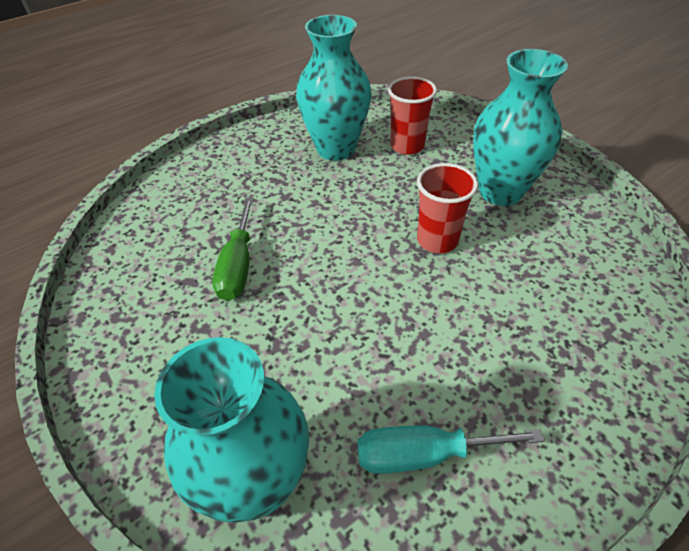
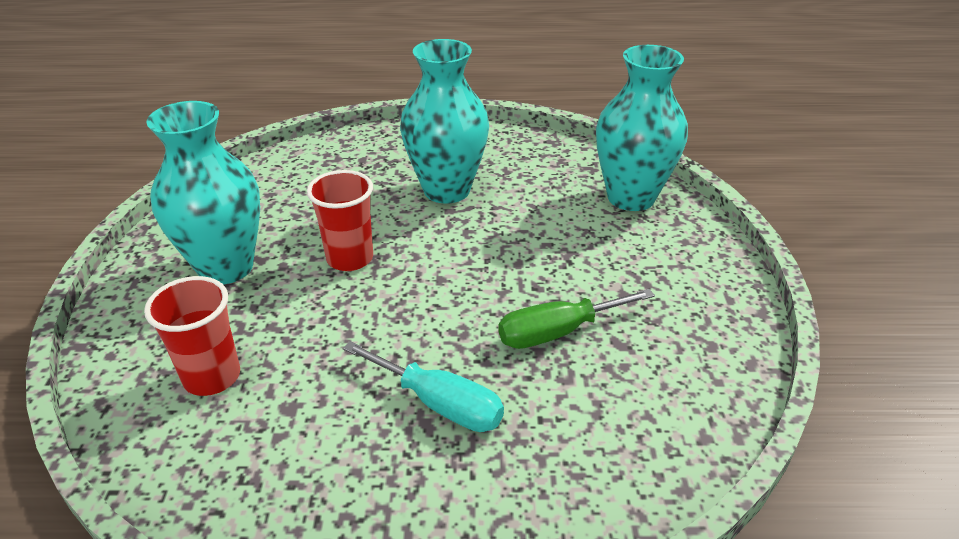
camera: 145 degrees left, 10 degrees down
green screwdriver [212,197,254,301] -> green screwdriver turned 150 degrees counterclockwise [498,289,655,349]
turquoise vase [296,15,372,161] -> turquoise vase moved to [400,39,489,204]
turquoise screwdriver [357,426,545,474] -> turquoise screwdriver moved to [343,341,504,432]

